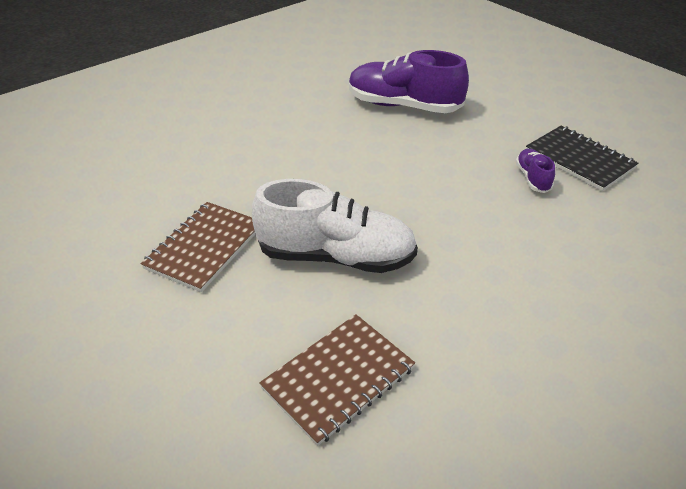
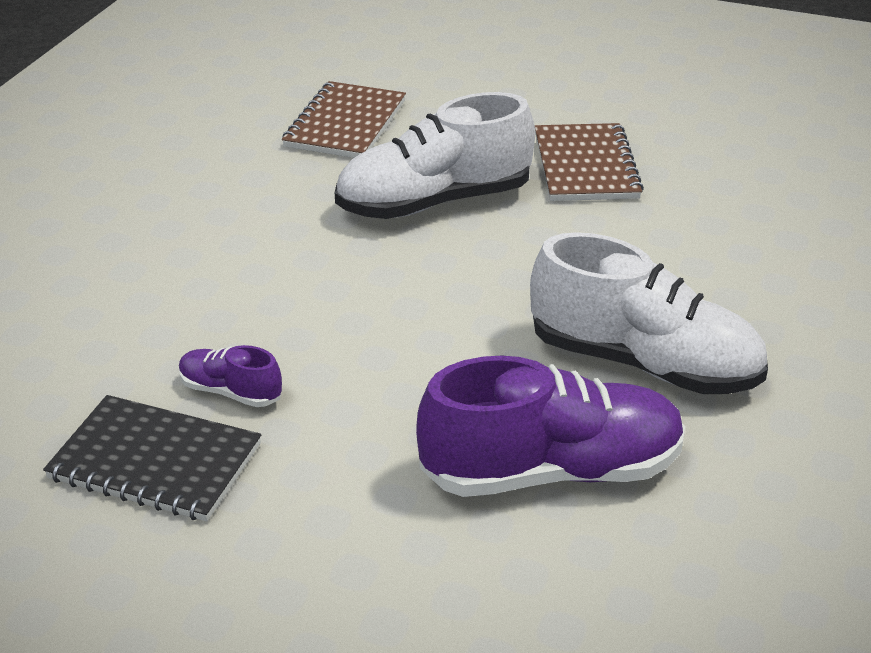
camera: 150 degrees right, 5 degrees down
purple shoe [515,148,555,193] -> purple shoe turned 150 degrees clockwise [179,345,282,407]
none -> white shoe [530,232,768,394]

